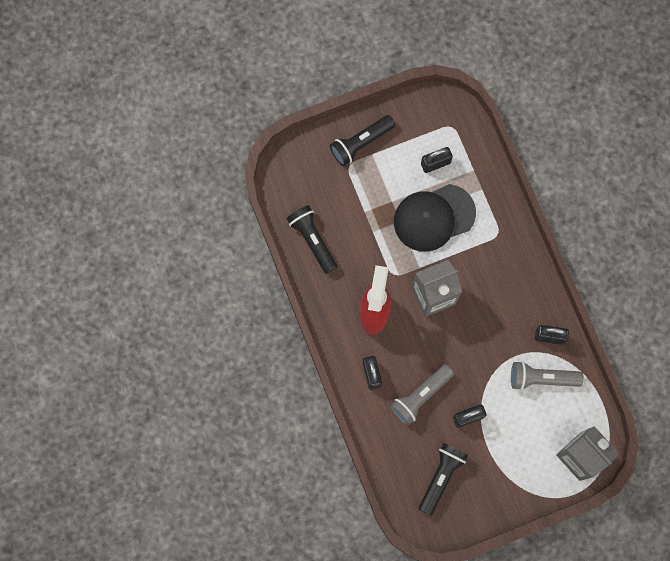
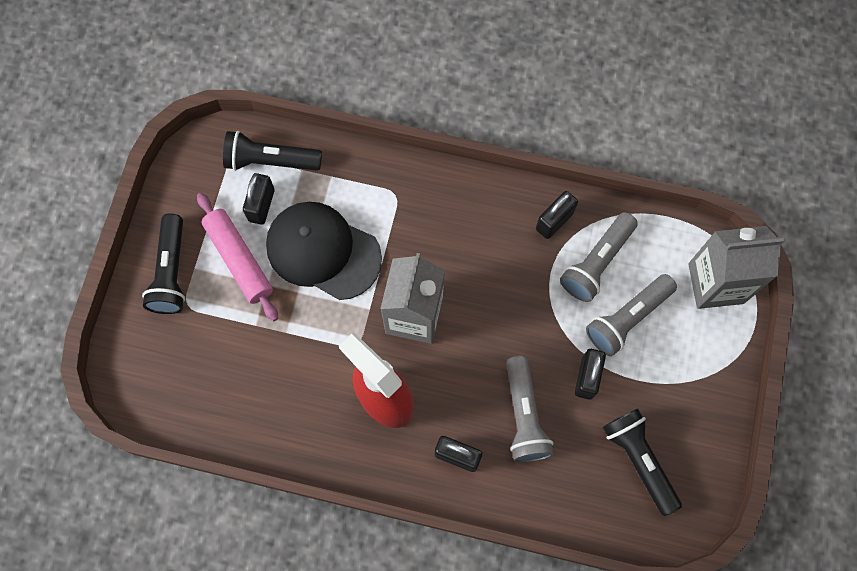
camera: 55 degrees left, 5 degrees down
black flashlight [286,205,337,274] -> black flashlight moved to [223,131,322,171]
black cap [394,184,476,252] -> black cap turned 105 degrees clockwise [266,202,382,300]
none -> pink rolling pin [197,193,278,321]
none -> grey flashlight [586,274,677,356]

